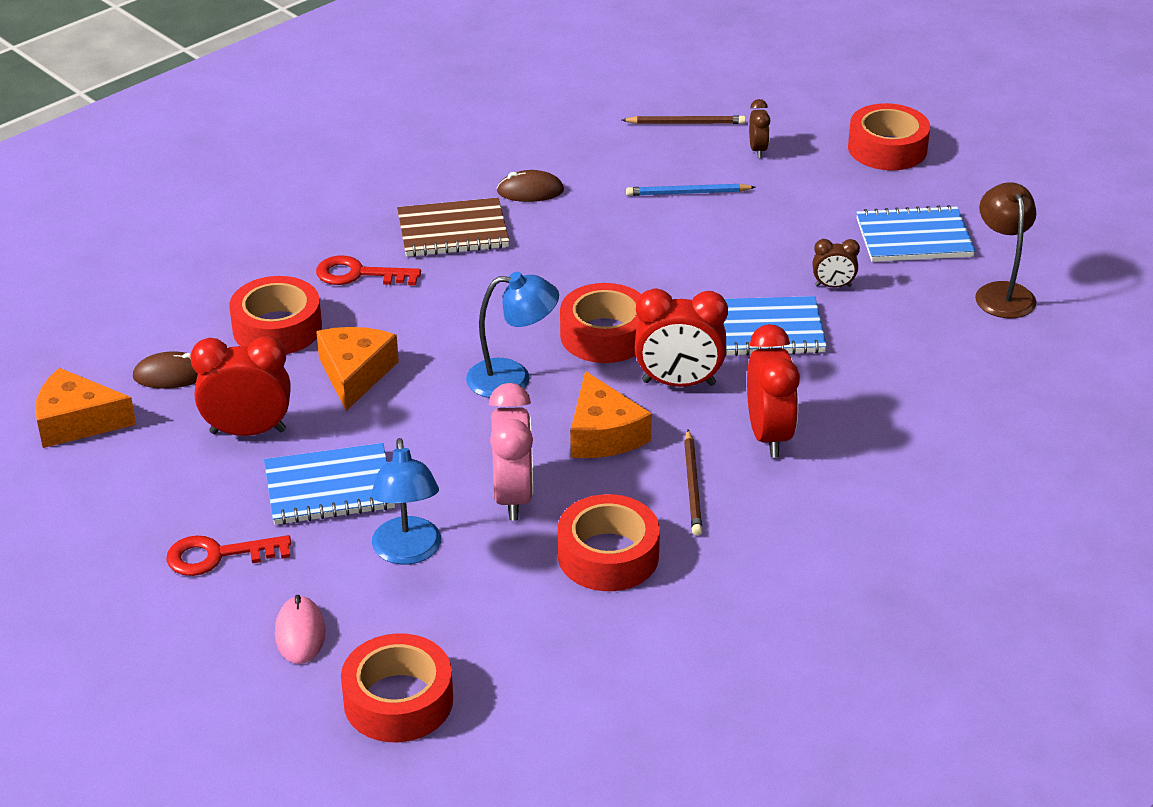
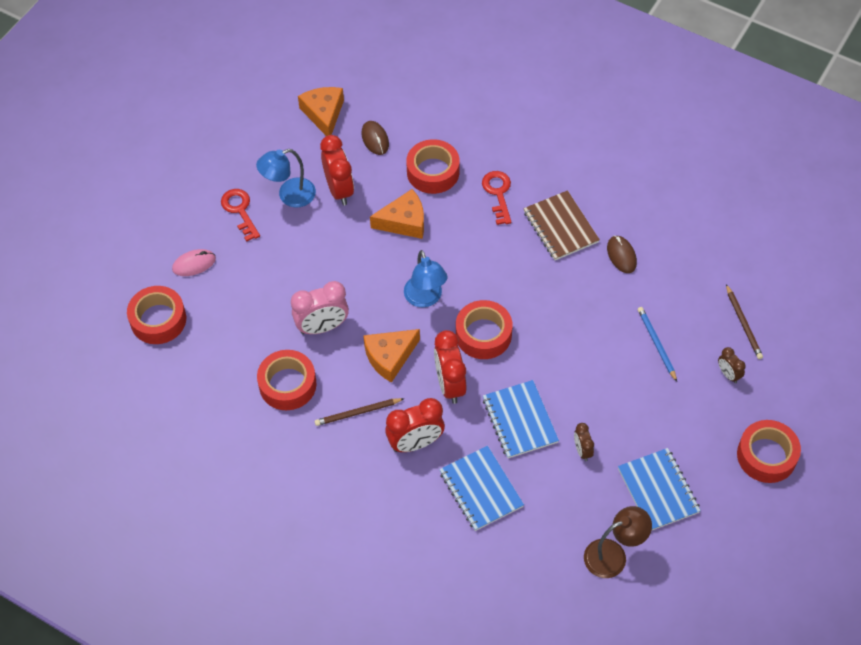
camera: 75 degrees right, 20 degrees up
blue notebook [264,443,395,525] -> blue notebook moved to [439,446,524,531]
blue lamp [371,438,441,565] -> blue lamp moved to [256,149,316,208]
brown clock [749,99,770,158] -> brown clock turned 75 degrees clockwise [718,347,746,383]

